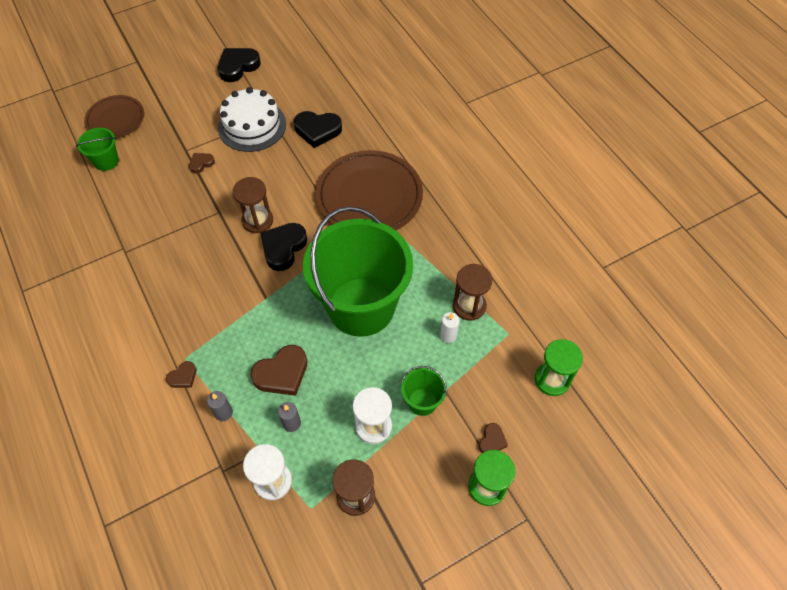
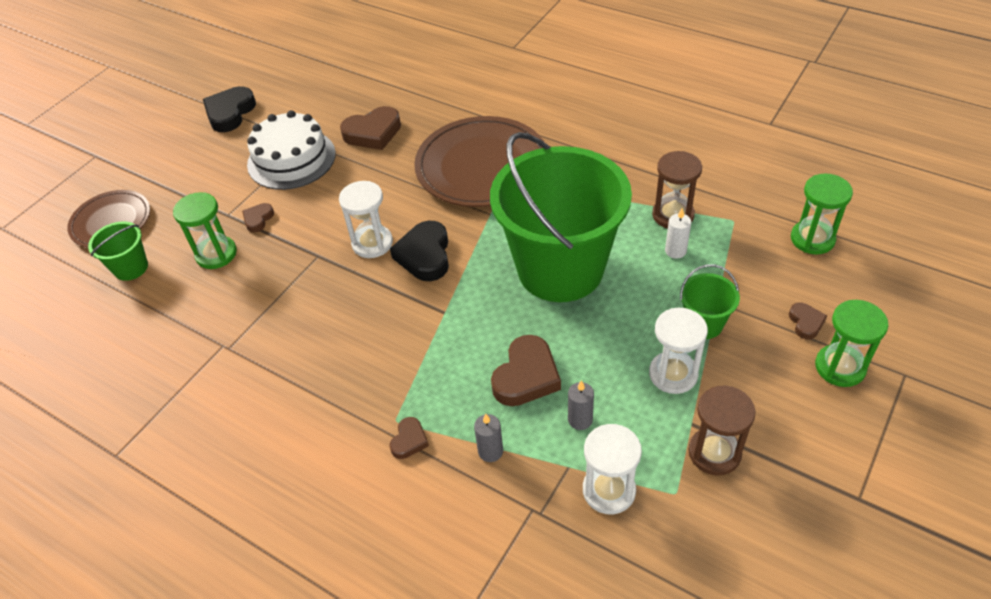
camera: 25 degrees left, 10 degrees down
brown hourglass [233,177,273,233] -> white hourglass [339,181,393,258]
black heart [294,111,342,148] -> brown heart [340,106,401,150]
none -> green hourglass [173,192,237,269]

